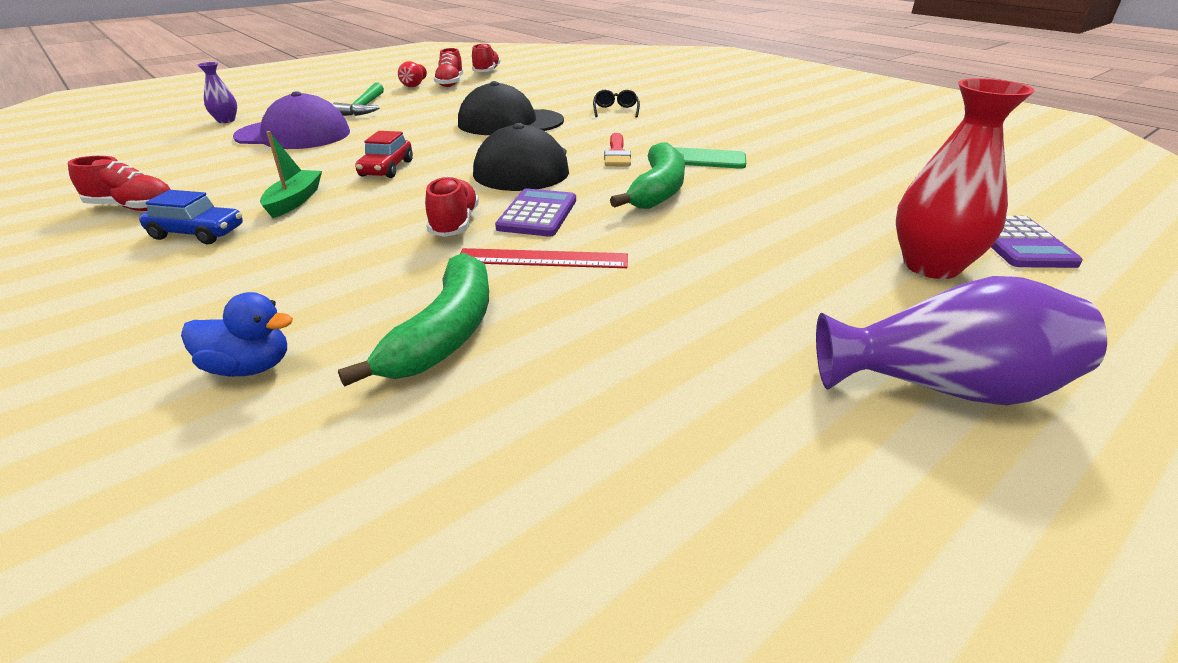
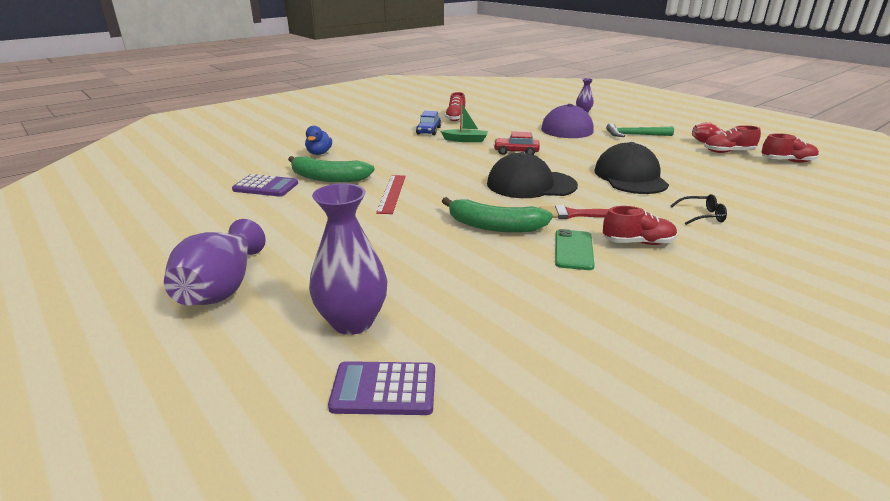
camera: 90 degrees right, 5 degrees down
red shoe [425,176,479,237] -> red shoe moved to [603,206,677,245]
purple calculator [495,188,576,237] -> purple calculator moved to [232,174,298,197]
red vase [896,78,1035,279] -> purple vase [309,183,387,335]

